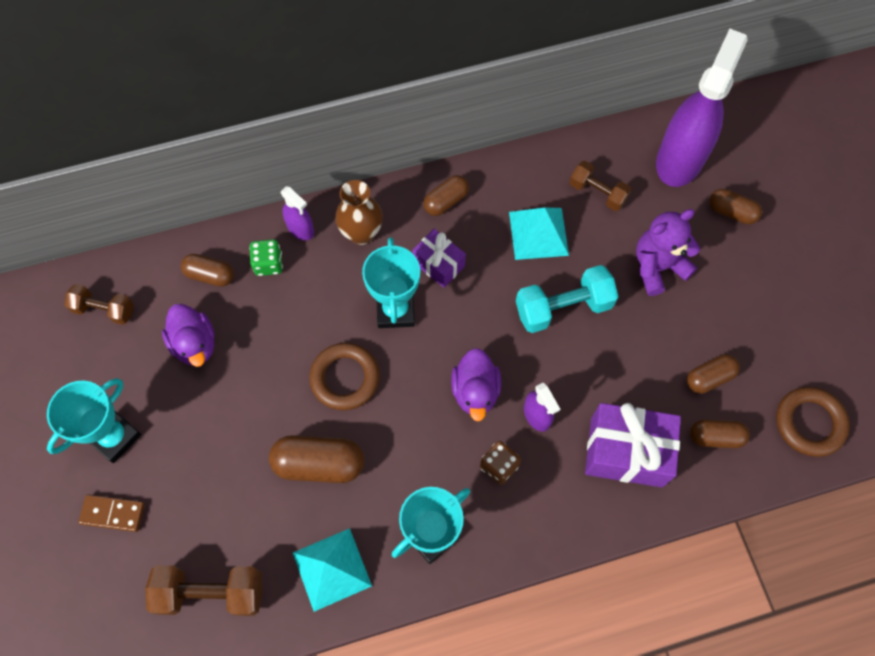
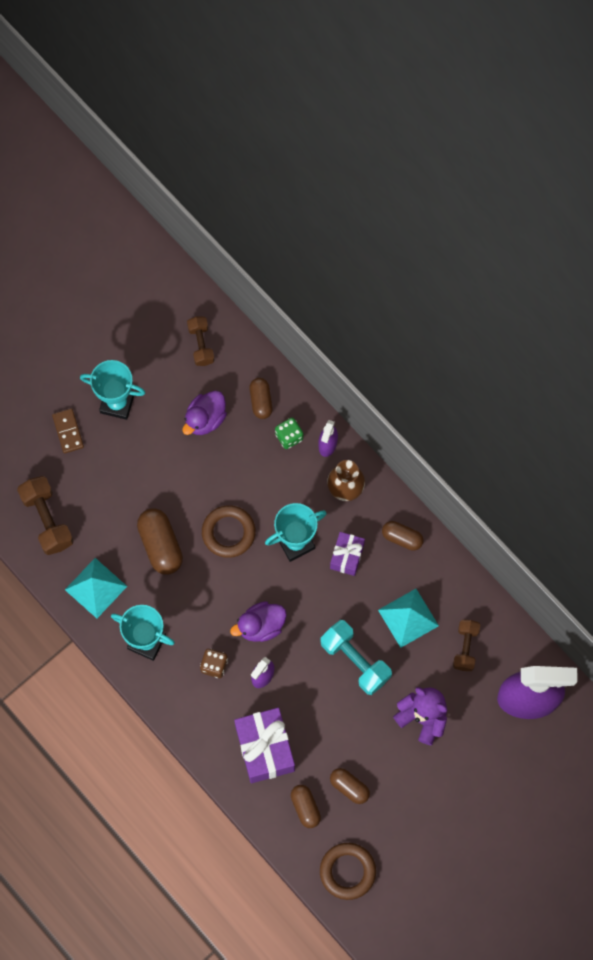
camera: 65 degrees right, 5 degrees up
brown capsule [710,189,762,224] -> none

